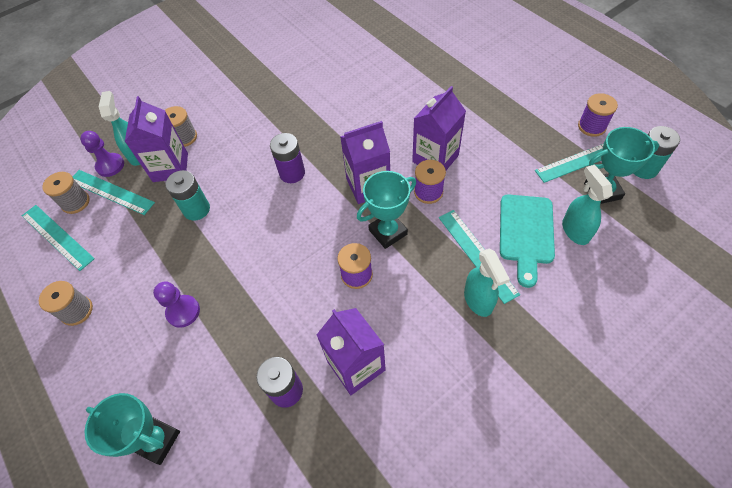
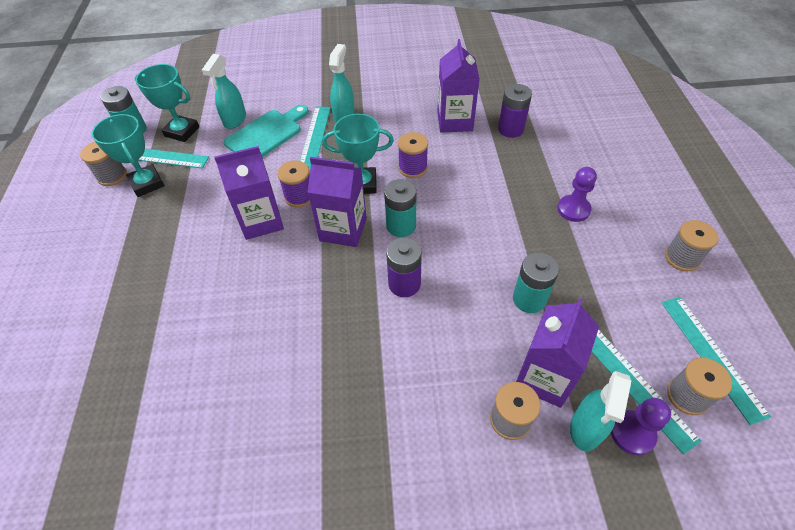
camera: 150 degrees left, 5 degrees down
turquoise trophy [85,393,180,465] -> turquoise trophy moved to [92,114,164,197]
purple spool [578,93,618,137] -> grey spool [80,142,127,186]
none -> turquoise battery [384,179,417,237]

